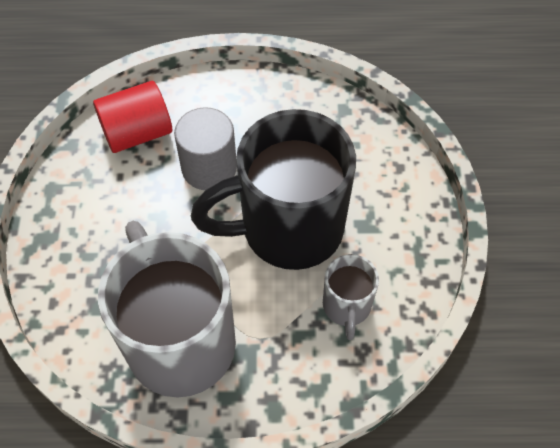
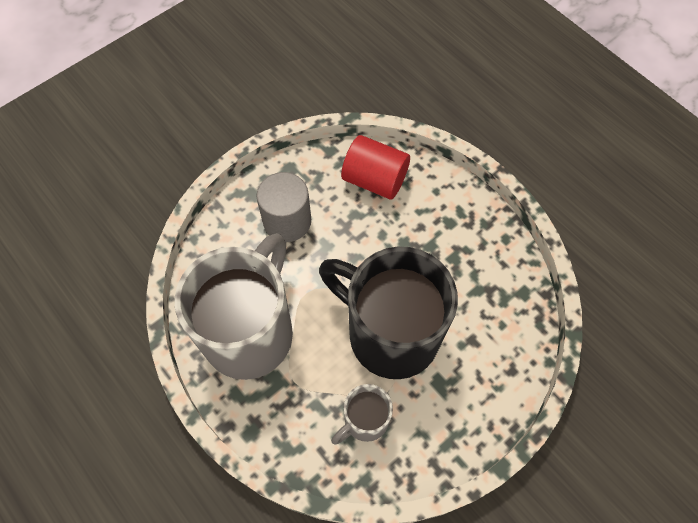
camera: 50 degrees right, 5 degrees up
grey cylinder [174,107,237,190] -> grey cylinder moved to [256,172,311,242]

